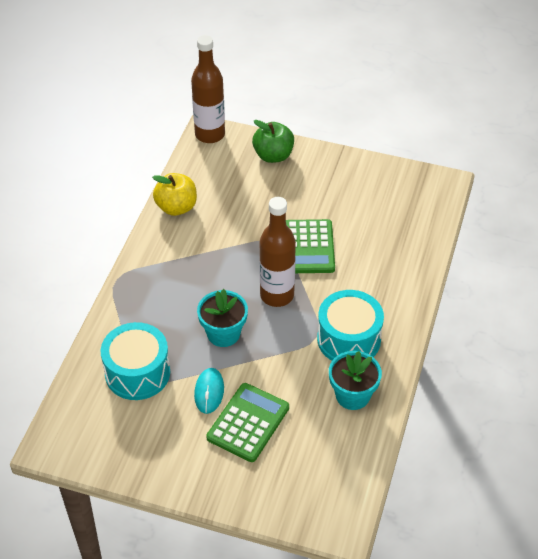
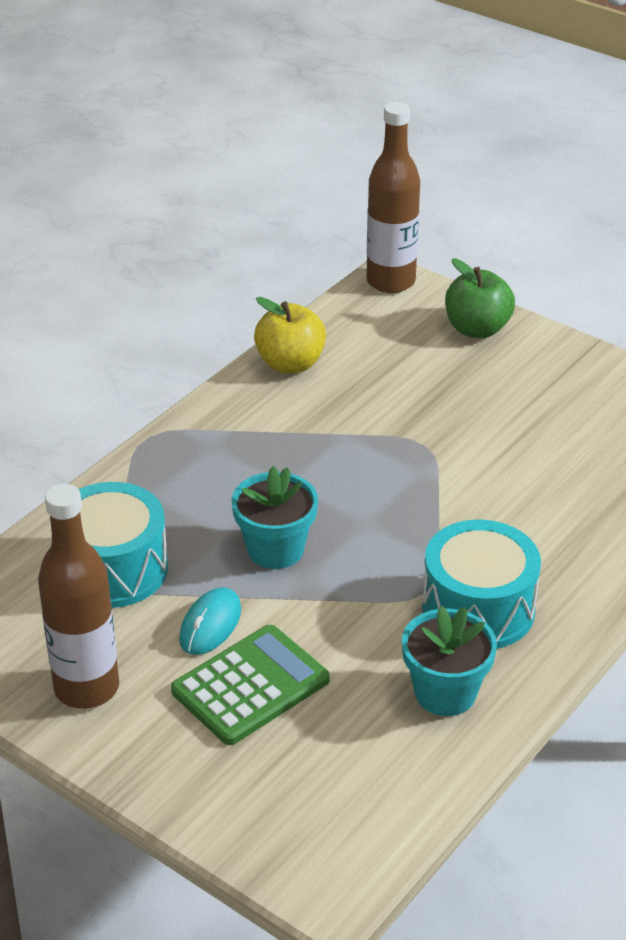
camera: 20 degrees right, 10 degrees down
brown bottle [259,197,296,307] -> brown bottle moved to [38,484,119,709]
green calculator [286,219,335,273] -> none

